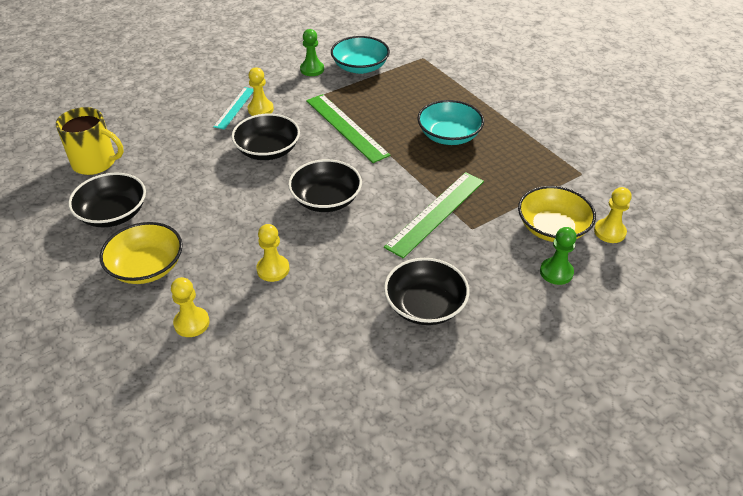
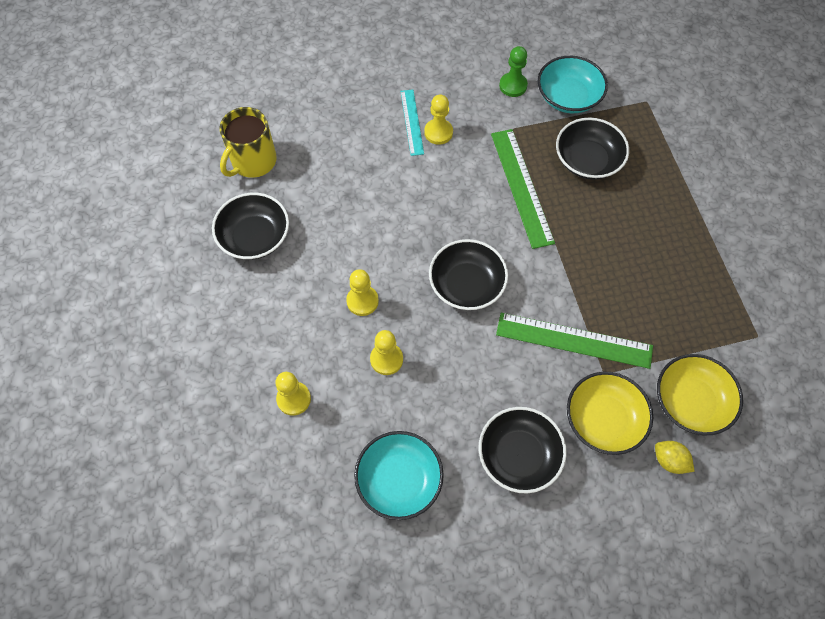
camera: 20 degrees right, 20 degrees up
yellow mug [56,107,124,175] -> yellow mug turned 90 degrees clockwise [220,107,277,178]
yellow bowl [100,222,183,284] -> yellow bowl moved to [567,372,653,455]
turquoise ruler [214,87,253,130] -> turquoise ruler turned 45 degrees counterclockwise [400,90,424,156]
black bowl [231,113,300,160] -> black bowl moved to [556,118,629,180]
green ruler [384,172,484,258] -> green ruler turned 45 degrees clockwise [496,313,653,369]
turquoise bowl [417,100,484,145] -> turquoise bowl moved to [354,431,444,520]
green pawn [540,227,577,285] -> yellow lemon [655,441,695,474]
yellow pawn [594,187,632,243] -> yellow pawn moved to [346,269,379,316]

